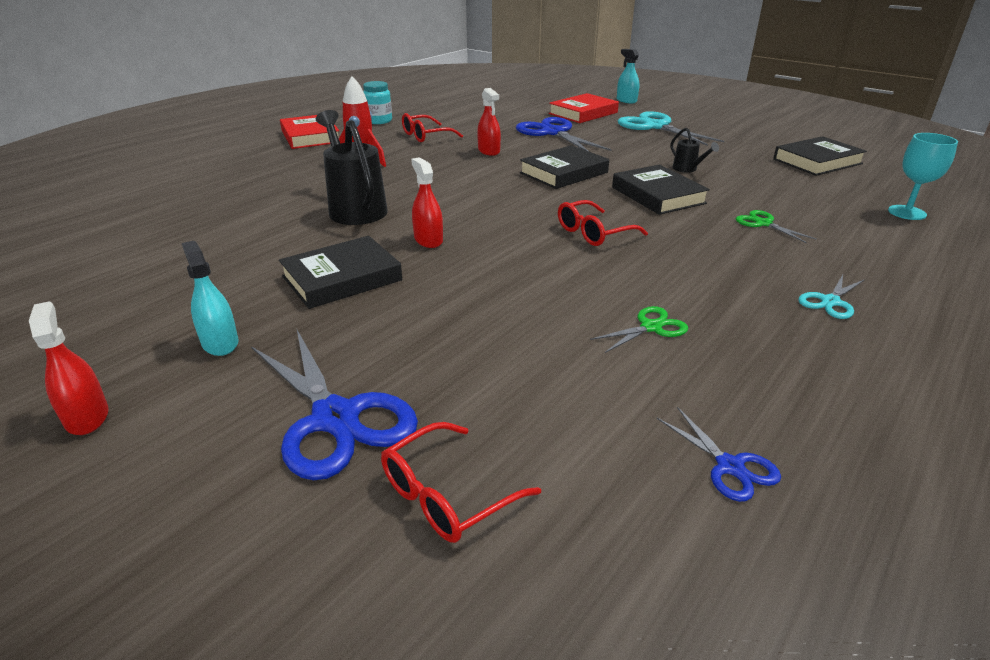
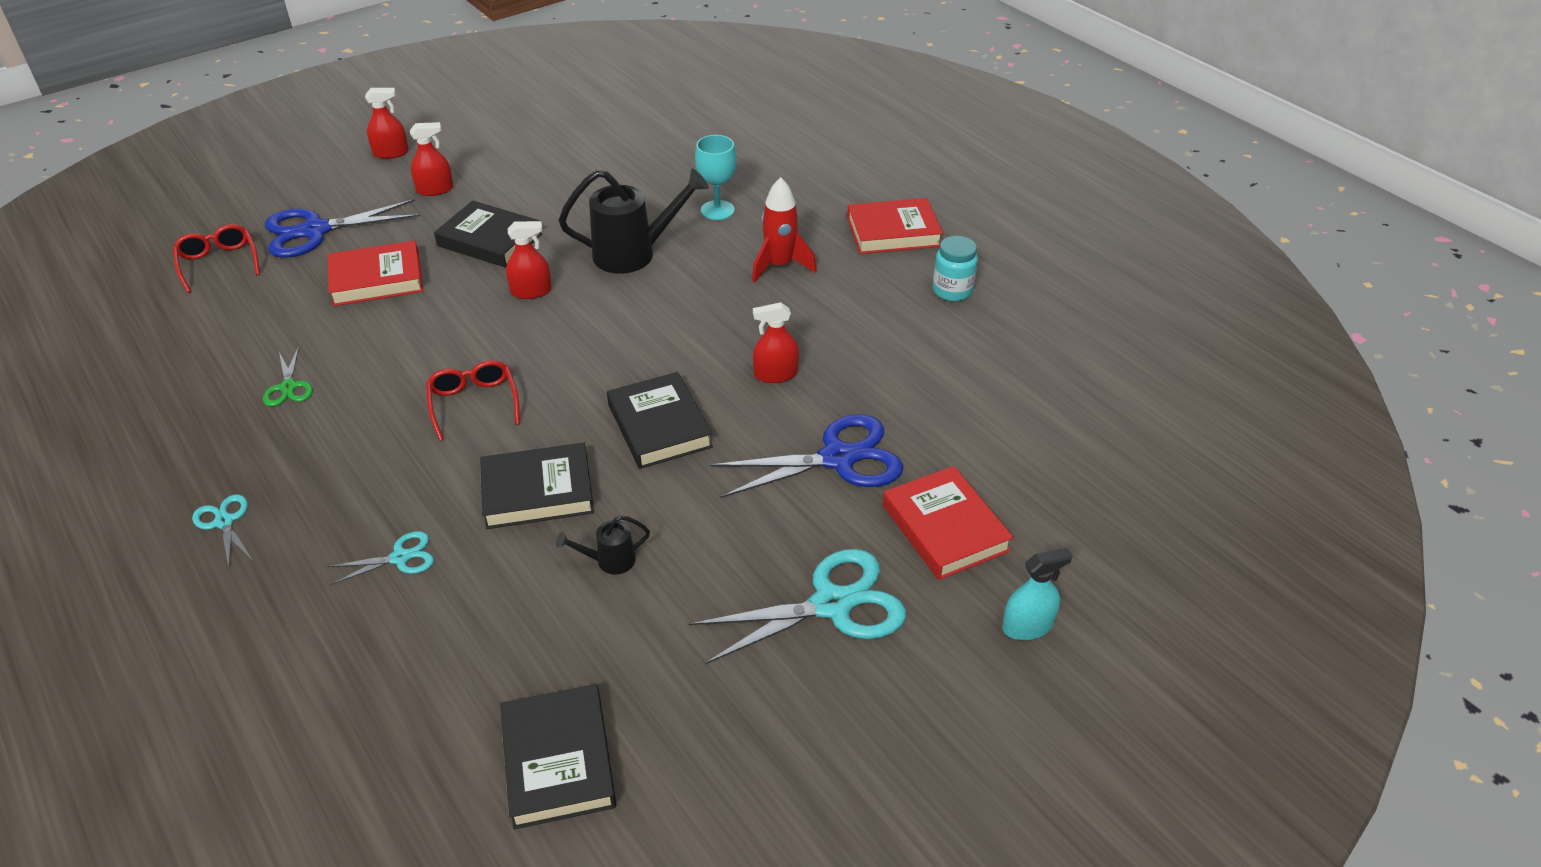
camera: 105 degrees right, 10 degrees up
turquoise spray bottle [182,241,238,356] -> red spray bottle [410,122,453,196]
black book [279,236,402,309] -> black book turned 45 degrees counterclockwise [434,201,542,268]
red glasses [402,113,463,142] -> none
blue scissors [657,407,781,502] -> none
green scissors [736,210,817,243] -> turquoise scissors [327,531,434,585]
turquoise goblet [888,133,958,220] -> turquoise goblet moved to [695,135,737,220]
none -> red book [328,240,423,306]

